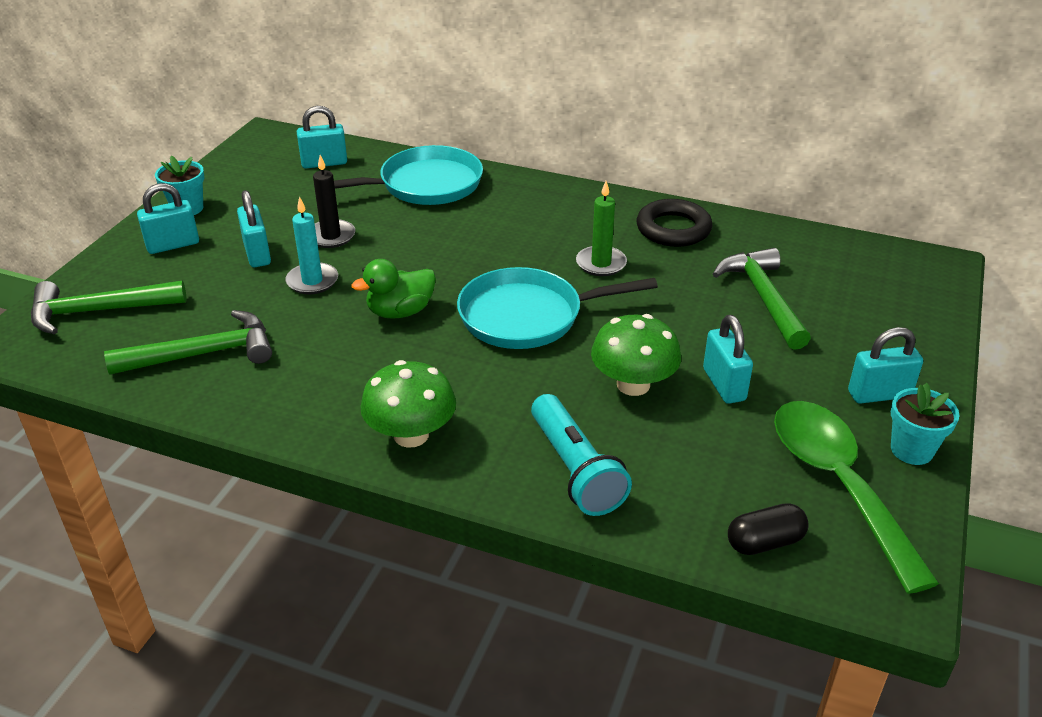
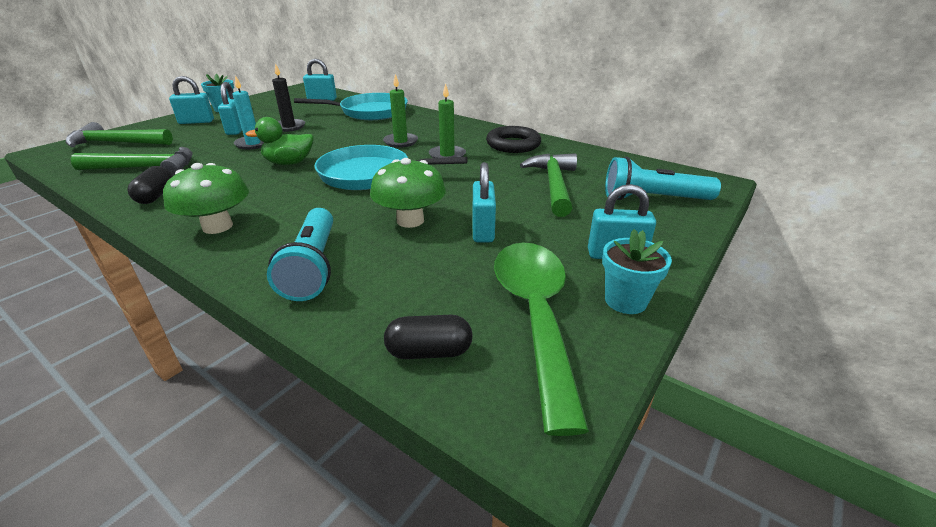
camera: 15 degrees right, 5 degrees down
none -> black capsule [128,166,173,204]
none -> green candle [383,74,418,148]
none -> turquoise flashlight [605,157,721,200]

